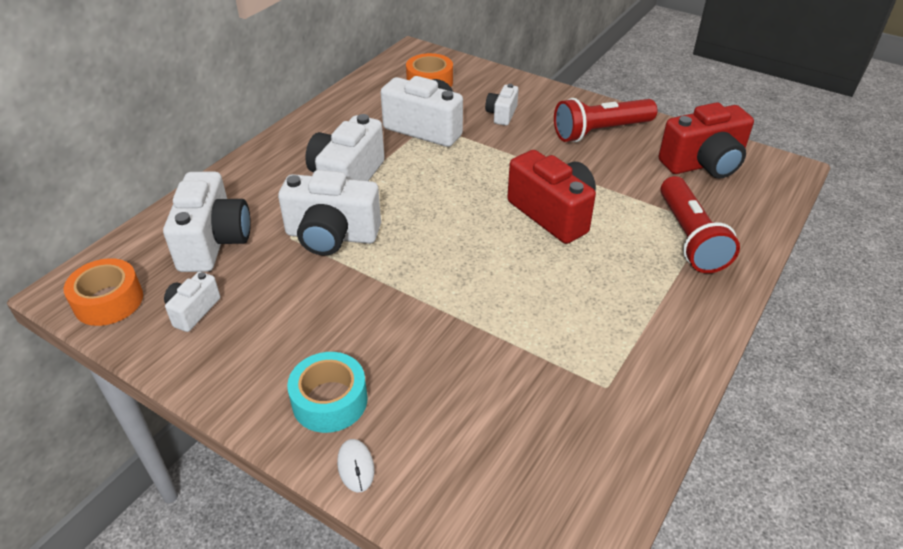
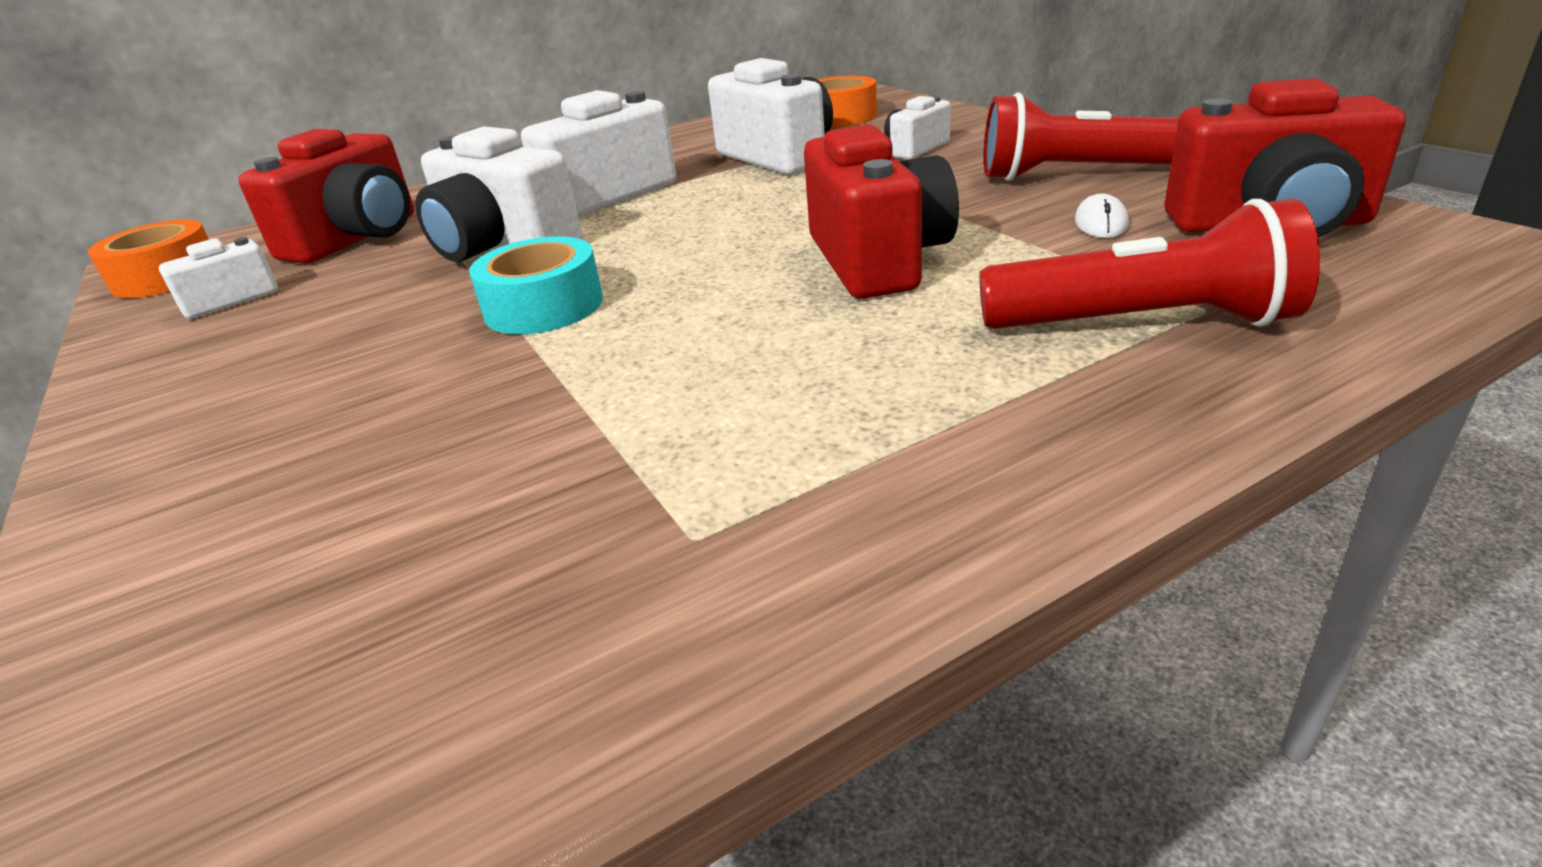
camera: 30 degrees right, 10 degrees down
white camera [163,171,251,272] -> red camera [238,129,414,264]
turquoise tape [287,352,368,433] -> turquoise tape moved to [469,236,603,334]
white mouse [337,439,374,493] -> white mouse moved to [1075,193,1129,238]
red flashlight [660,176,740,273] -> red flashlight turned 105 degrees counterclockwise [979,199,1320,329]

